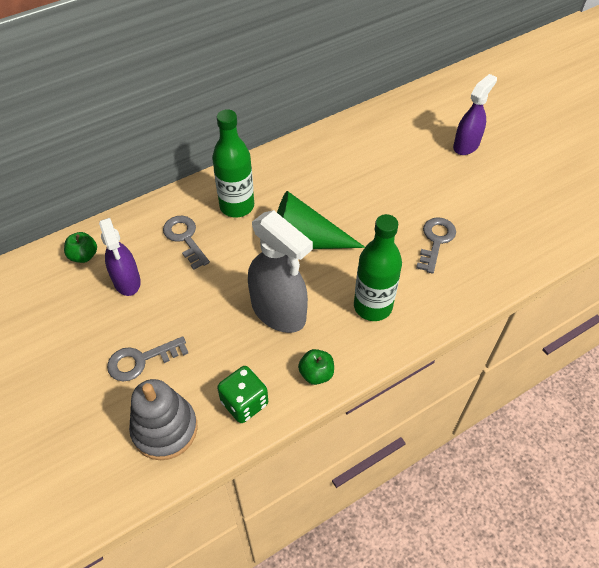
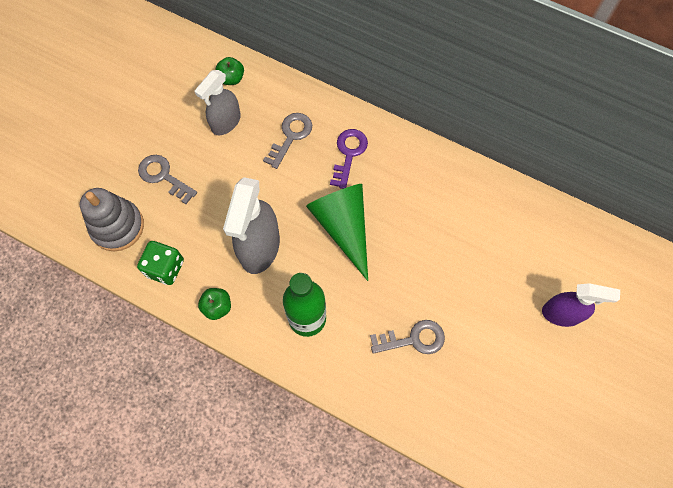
camera: 60 degrees right, 15 degrees up
purple spray bottle [99,218,141,296] -> grey spray bottle [194,70,241,135]
green bottle [212,109,254,218] -> purple key [330,129,368,189]

